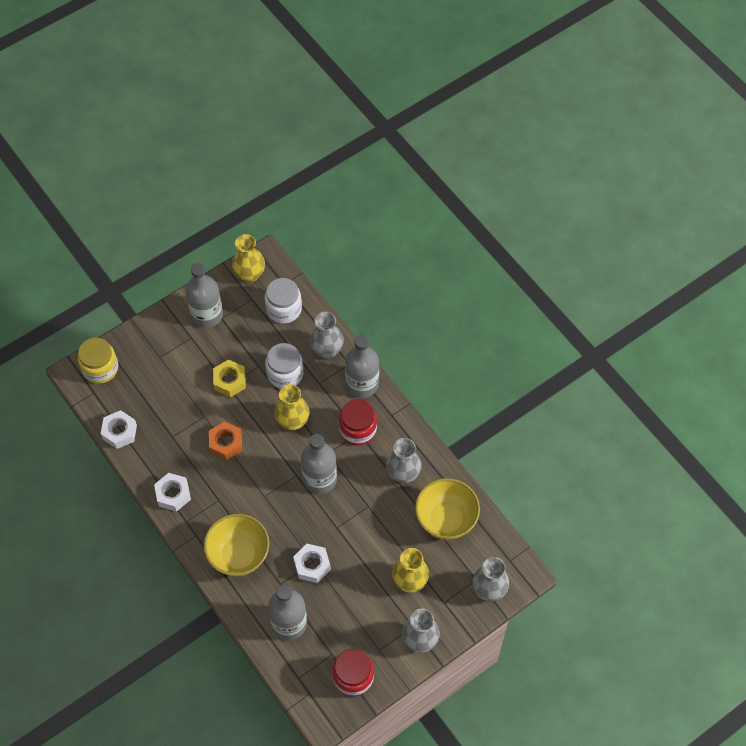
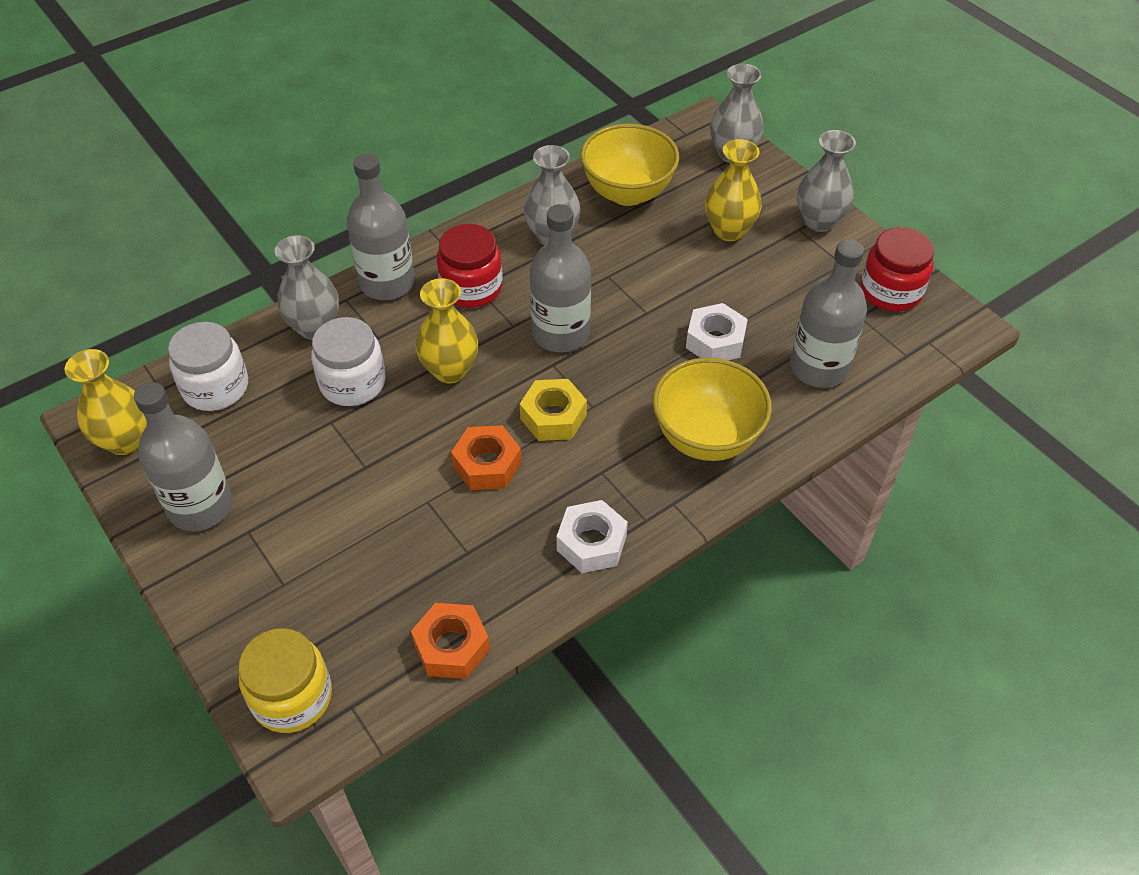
camera: 90 degrees left, 10 degrees down
white nut [101,410,137,449] -> orange nut [411,603,490,679]
yellow nut [213,359,246,397] -> yellow nut moved to [520,379,587,441]

